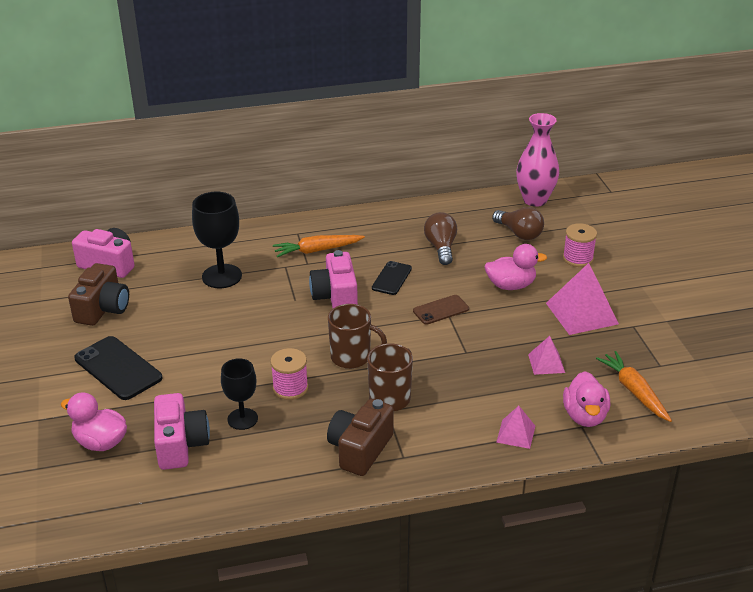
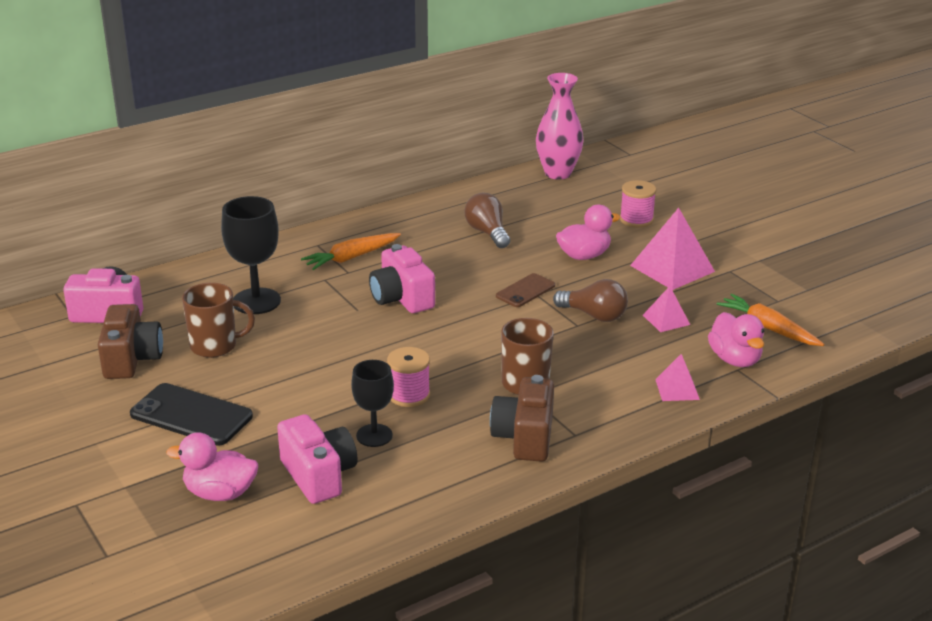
camera: 20 degrees left, 5 degrees down
brown mug [328,304,387,369] -> brown mug moved to [182,283,255,358]
black phone [372,261,412,295] -> none
brown light bulb [492,207,544,240] -> brown light bulb moved to [553,279,628,322]

